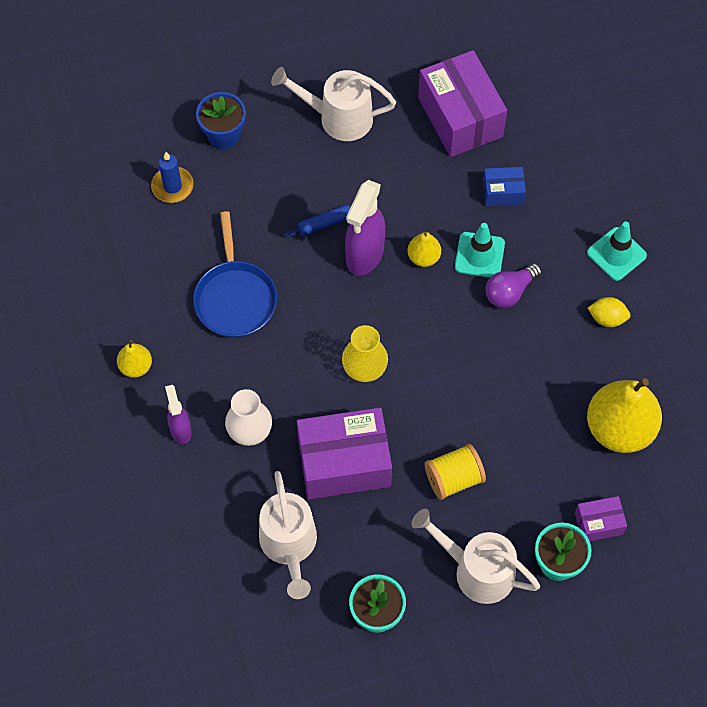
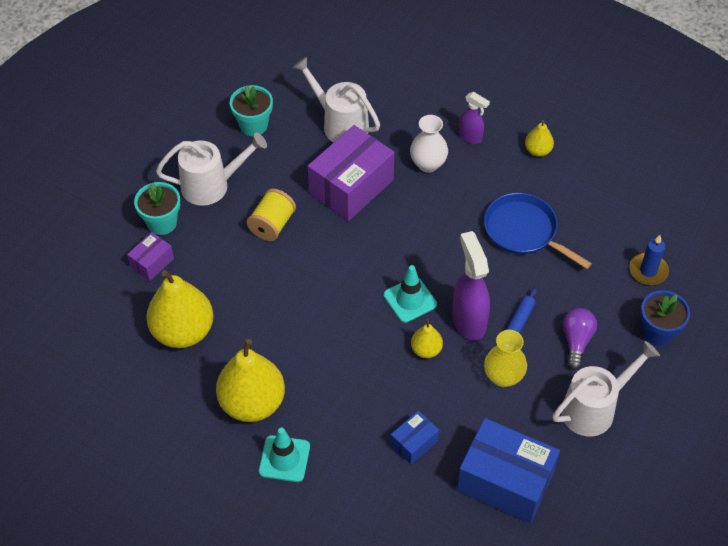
camera: 140 degrees right, 10 degrees down
yellow vase [342,325,388,382] -> yellow vase moved to [484,330,527,387]
purple box [418,50,507,157] -> blue box [457,418,560,524]
turquoise traffic cone [455,223,505,278] -> turquoise traffic cone moved to [384,265,437,323]
purple light bulb [485,263,542,308] -> purple light bulb moved to [563,308,597,370]
yellow lemon [588,297,630,327] -> yellow pear [216,339,285,422]

